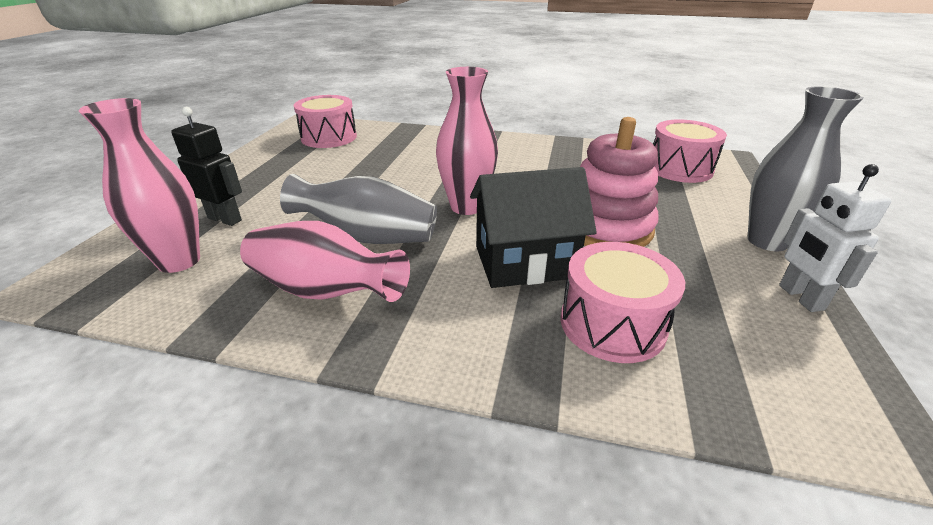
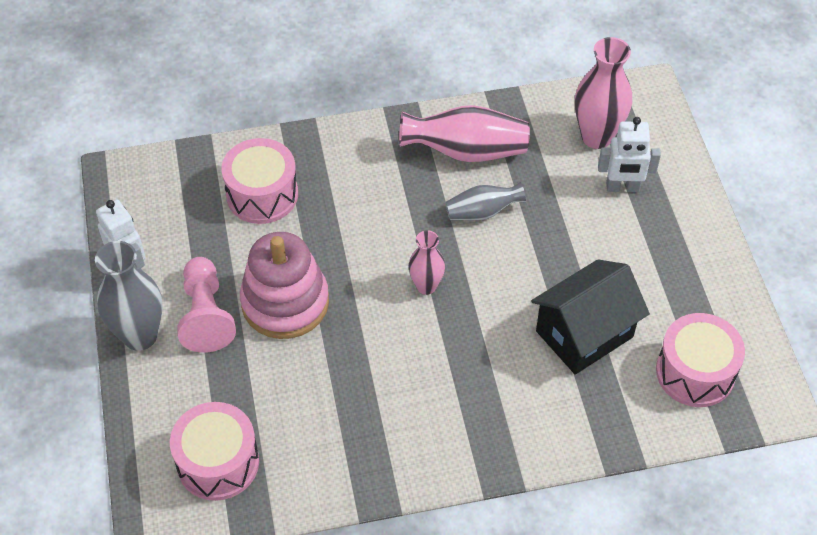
camera: 155 degrees right, 20 degrees up
black robot [171,107,242,226] -> white robot [598,117,661,192]
grey vase [280,174,437,244] -> grey vase [446,182,526,221], size x0.60
pink vase [436,67,498,215] -> pink vase [409,230,445,295], size x0.60
black house [470,167,597,288] -> black house moved to [531,260,650,374]
none -> pink pawn [177,257,236,353]

